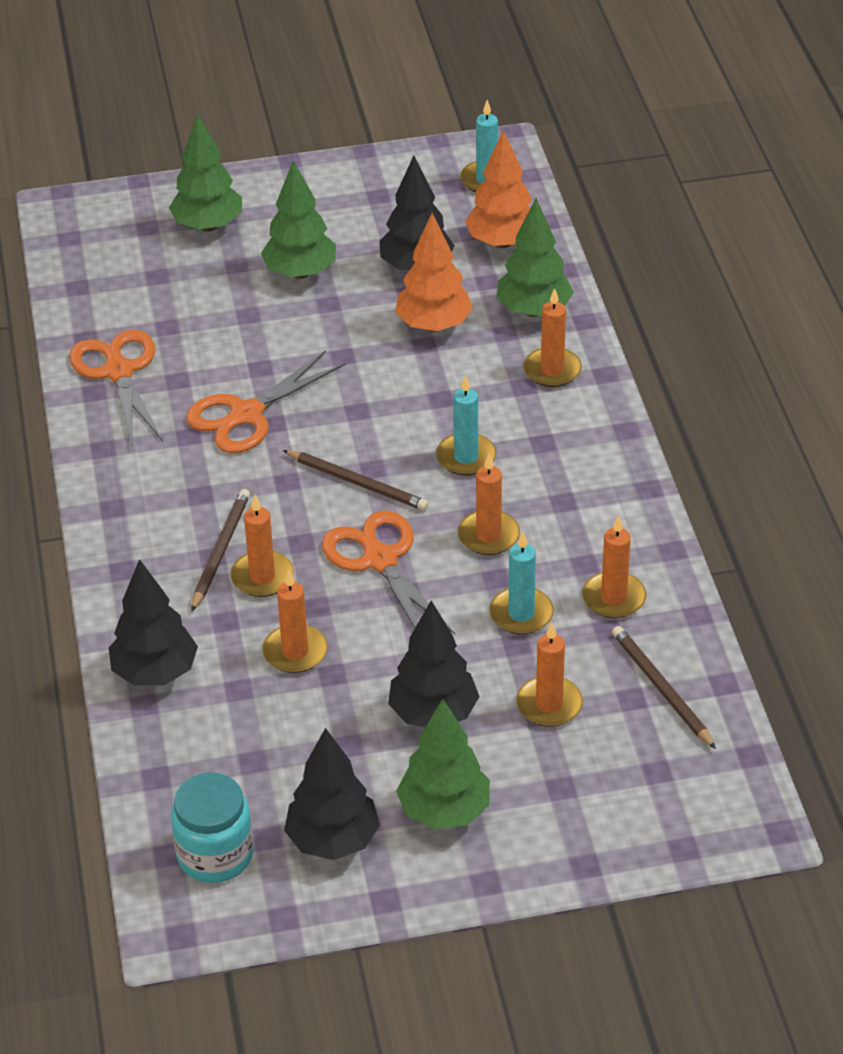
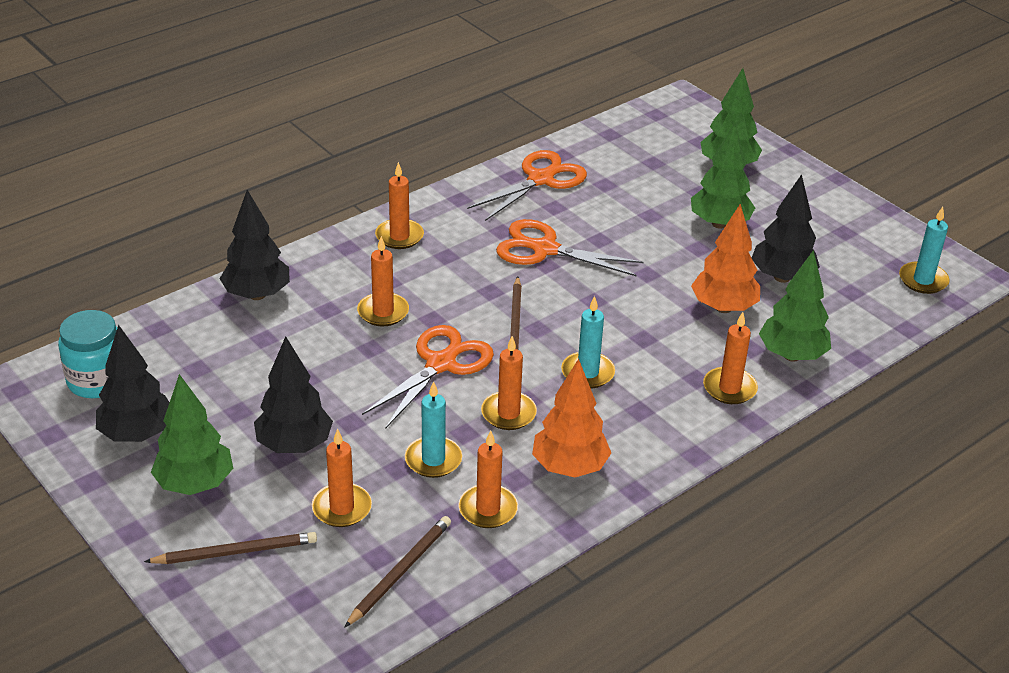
camera: 60 degrees right, 5 degrees down
brown pencil [191,489,250,612] -> brown pencil moved to [144,532,317,564]
orange candle [262,570,328,673] -> orange candle moved to [375,162,424,249]
orange tree [465,130,532,248] -> orange tree moved to [532,359,611,477]

